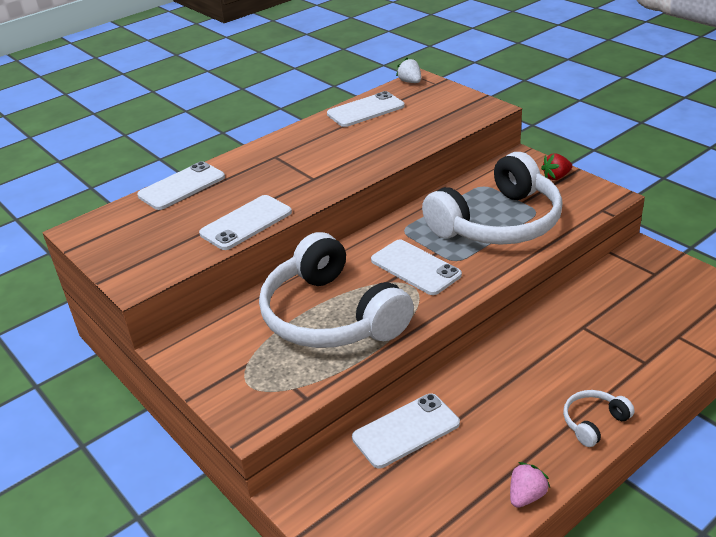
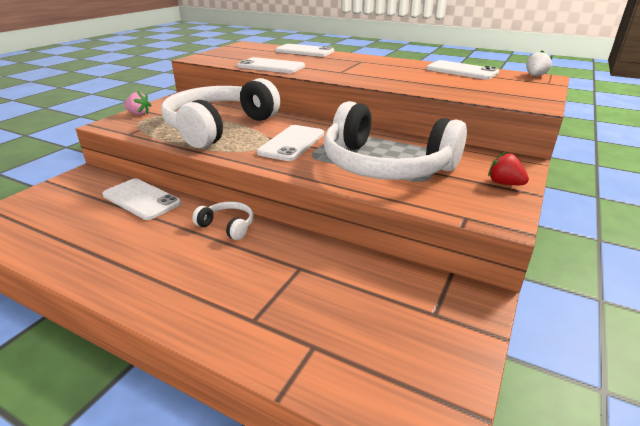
camera: 65 degrees right, 5 degrees down
pink strawberry [510,462,550,508] -> pink strawberry moved to [124,91,152,115]
white headphones [563,390,634,447] -> white headphones moved to [192,201,253,240]

